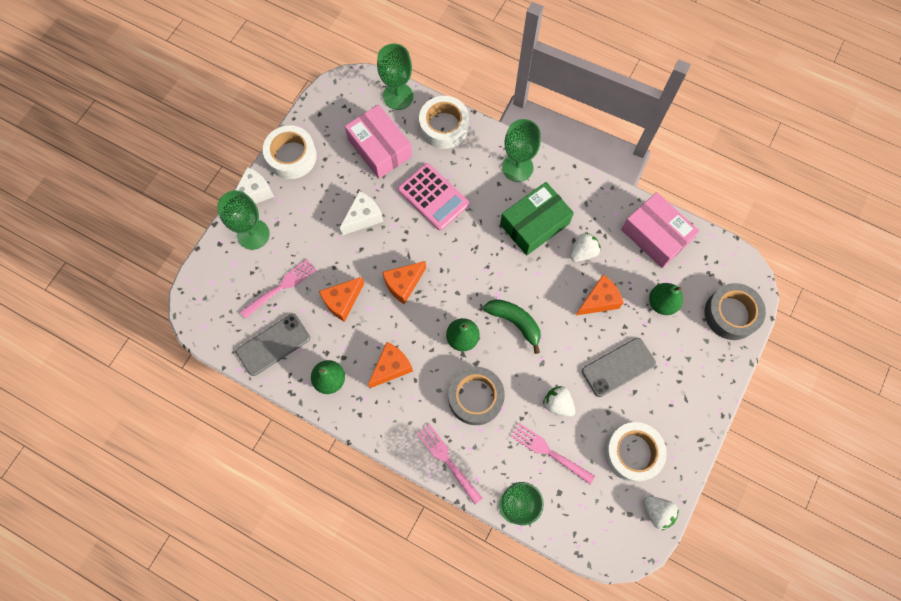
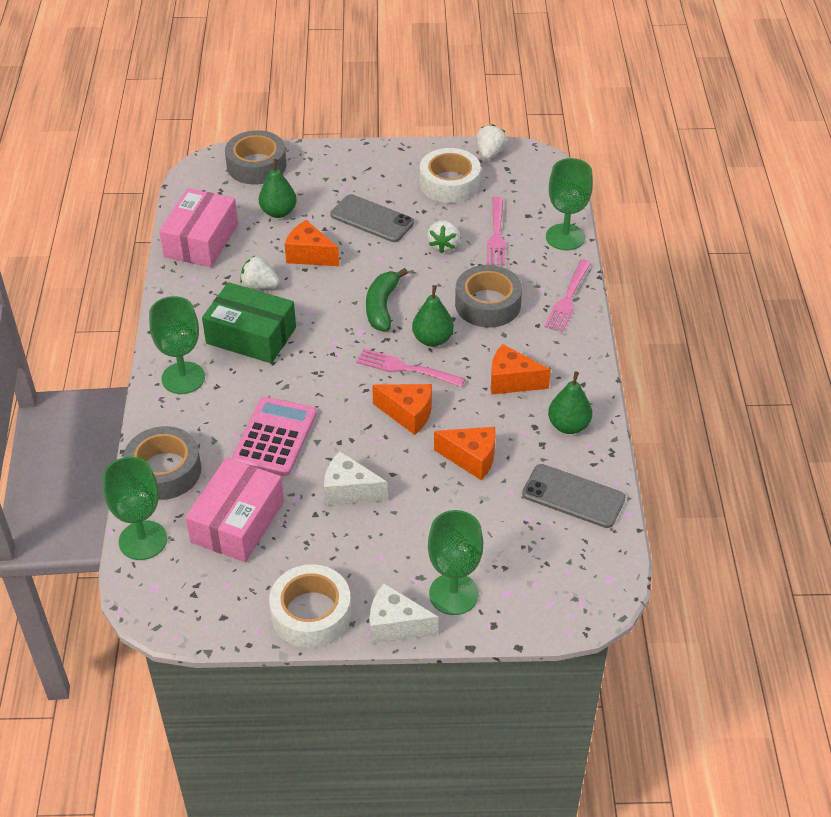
camera: 120 degrees left, 25 degrees down
pink fork [240,259,316,319] -> pink fork moved to [356,349,465,387]
white tape [419,96,469,149] -> grey tape [123,426,201,500]

